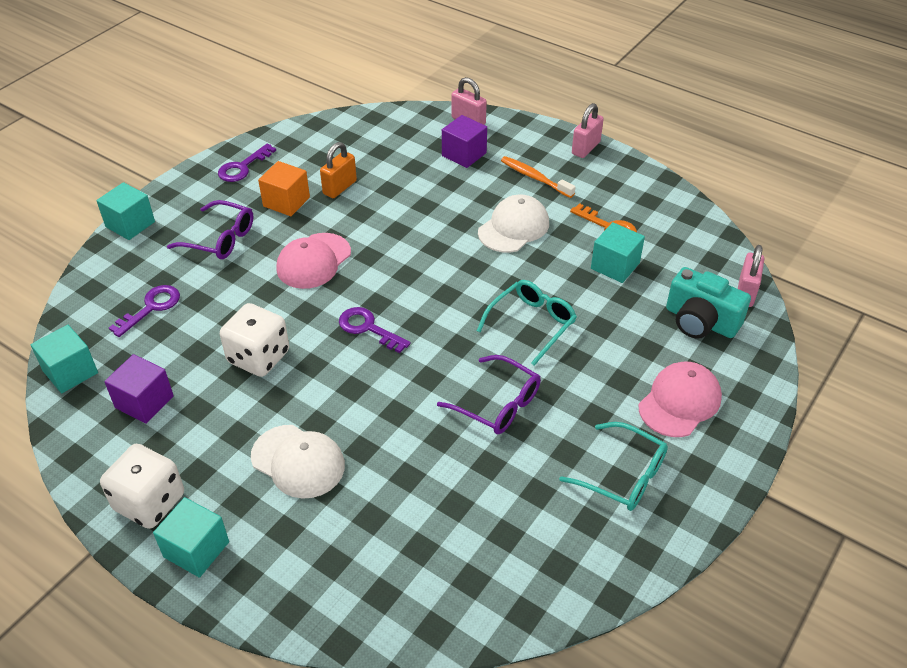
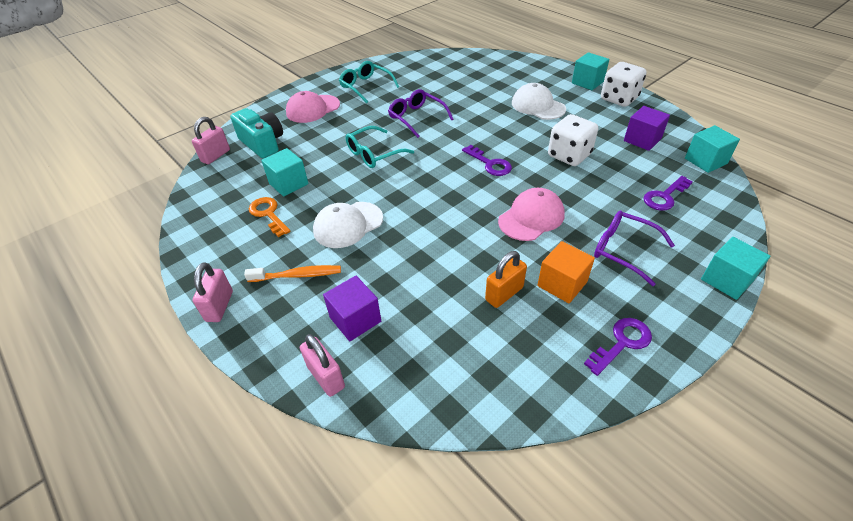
camera: 165 degrees left, 0 degrees up
orange toothbrush [501,156,575,198] -> orange toothbrush turned 60 degrees counterclockwise [244,265,341,282]
pink padlock [572,103,604,158] -> pink padlock turned 45 degrees counterclockwise [193,262,233,322]

